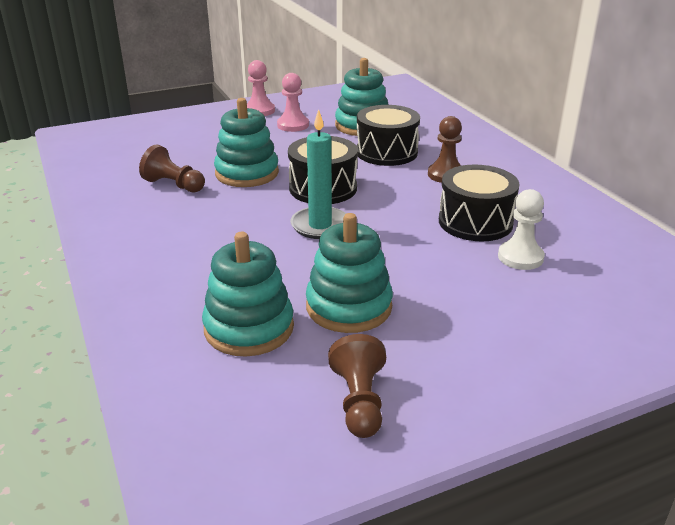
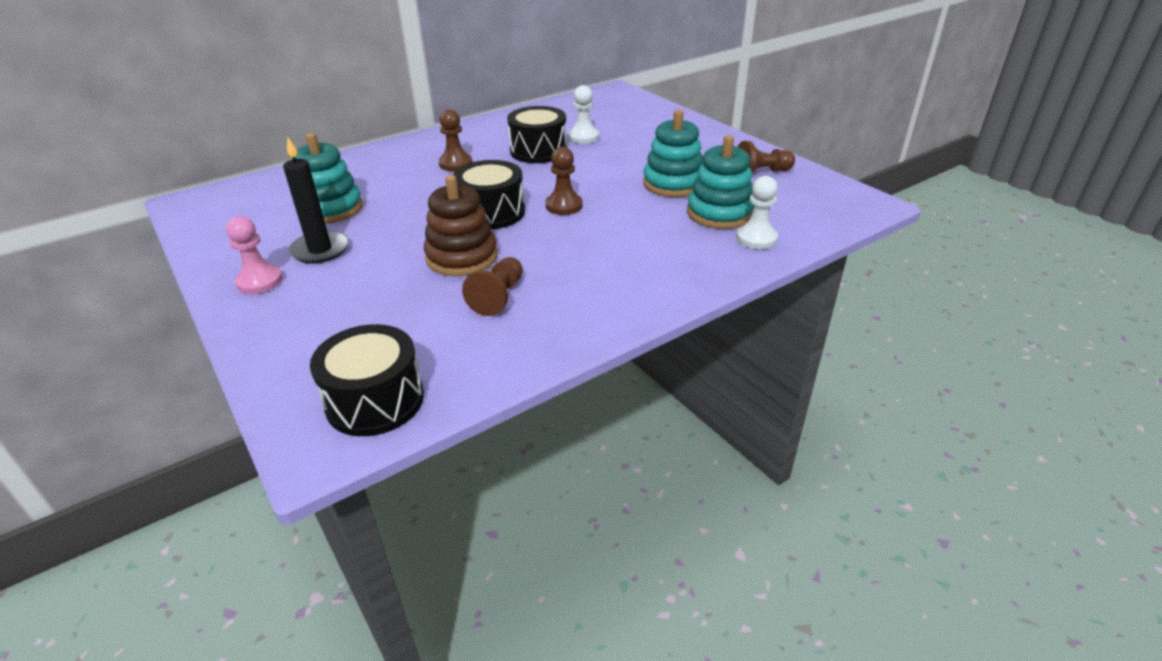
camera: 100 degrees left, 5 degrees up
turquoise stacking toy [214,98,279,187] -> brown stacking toy [424,175,498,276]
pink pawn [277,73,309,132] -> black candle [283,138,349,264]
turquoise candle [290,109,346,239] -> brown pawn [546,147,583,215]
black drum [357,105,420,166] -> black drum moved to [310,324,424,436]
none -> white pawn [736,176,778,249]

